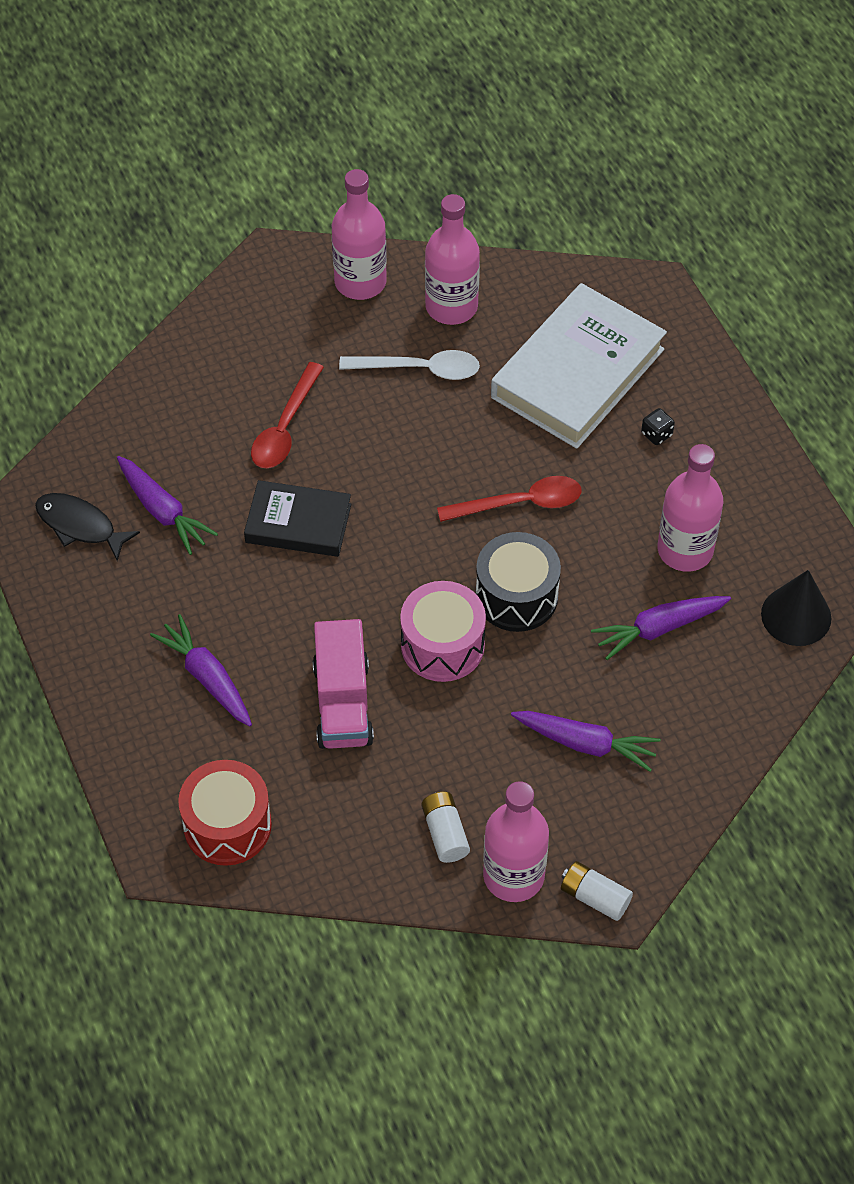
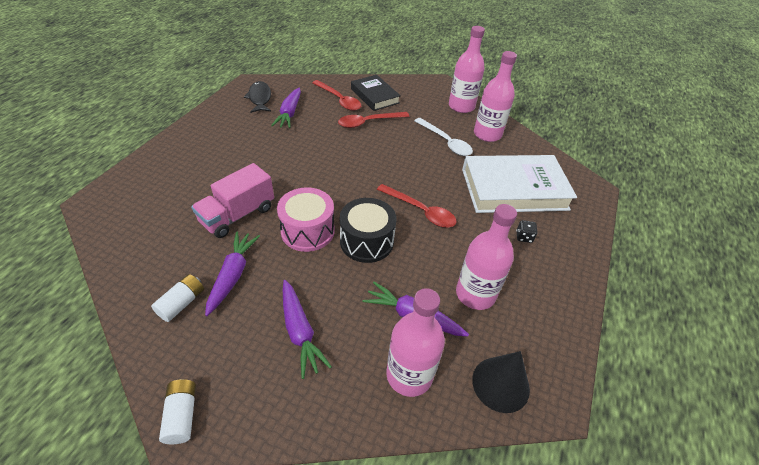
camera: 45 degrees right, 10 degrees down
purple carrot [150,614,252,727] -> purple carrot moved to [205,231,260,316]
red drum [178,760,272,866] -> none
black book [244,480,351,557] -> black book moved to [351,75,401,111]
pink bottle [483,781,549,902] -> pink bottle moved to [386,288,445,397]
none -> red spoon [312,80,361,111]

